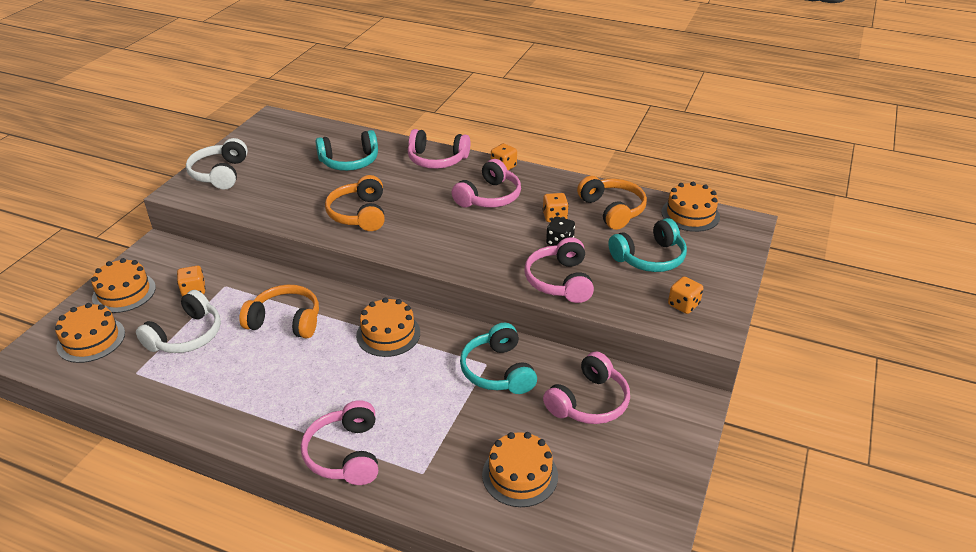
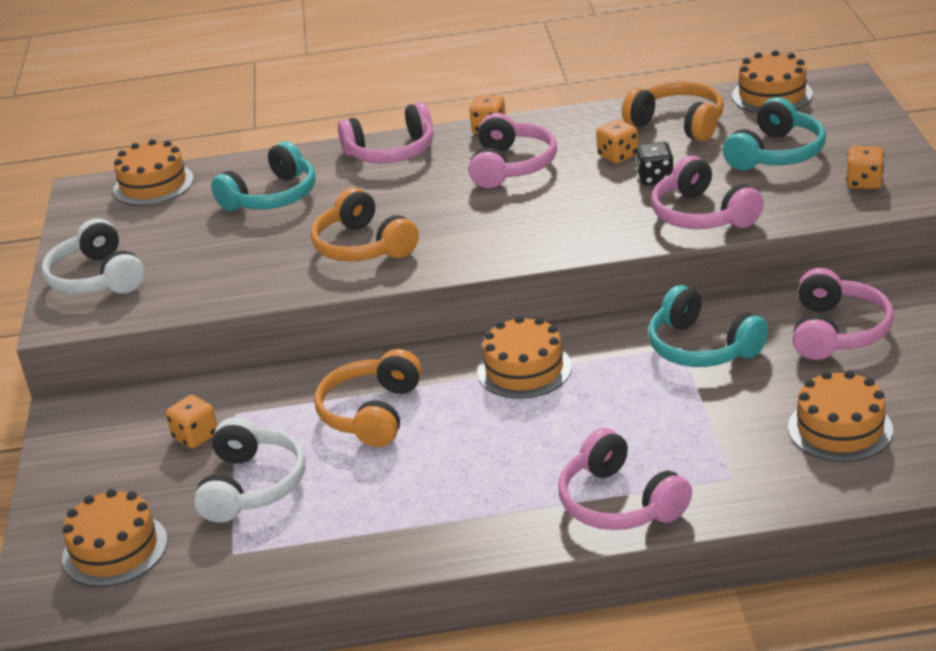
camera: 25 degrees left, 5 degrees down
orange cake [91,258,156,313] -> orange cake moved to [113,139,194,206]
orange headphones [239,285,319,338] -> orange headphones turned 60 degrees counterclockwise [314,349,422,447]

